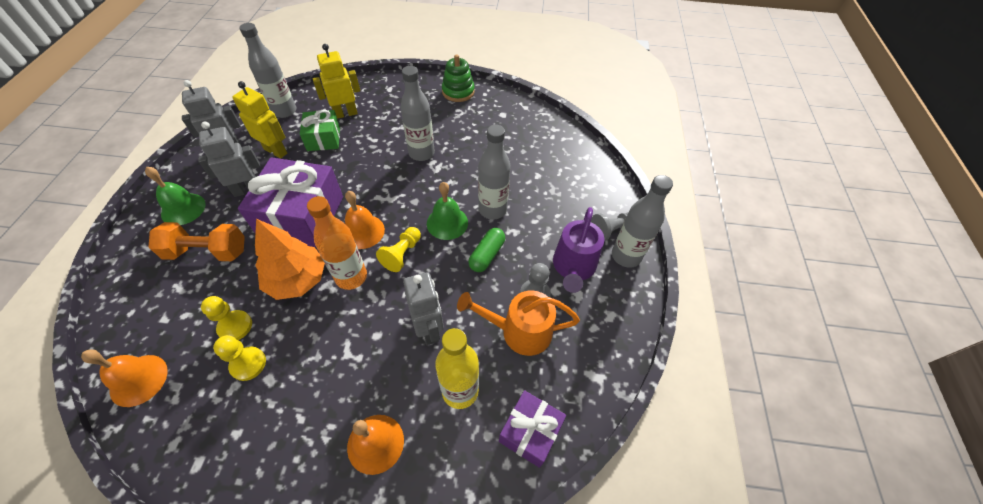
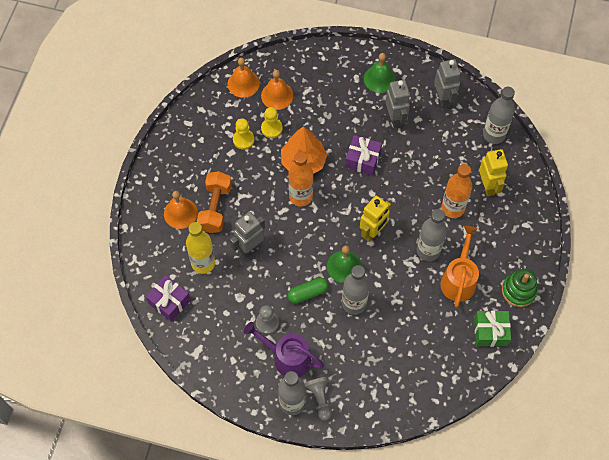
camera: 100 degrees right, 10 degrees up
orange dumbbell [148,222,245,261] -> orange dumbbell moved to [197,171,232,233]
yellow robot [232,81,287,159] -> yellow robot moved to [360,196,391,242]
purple gift [238,157,343,247] -> purple gift [345,135,382,176], size x0.56
green gift [300,109,340,151] -> green gift moved to [474,311,511,347]
orange bell [345,191,385,249] -> orange bell moved to [261,70,293,110]
yellow pawn [376,227,421,272] -> none
grey robot [403,272,444,345] -> grey robot turned 150 degrees clockwise [230,212,265,257]
orange watering can [457,290,580,356] -> orange watering can moved to [440,226,479,308]
green capsule [468,228,505,272] -> green capsule turned 60 degrees counterclockwise [288,277,329,304]
none -> orange bottle [441,164,472,218]

